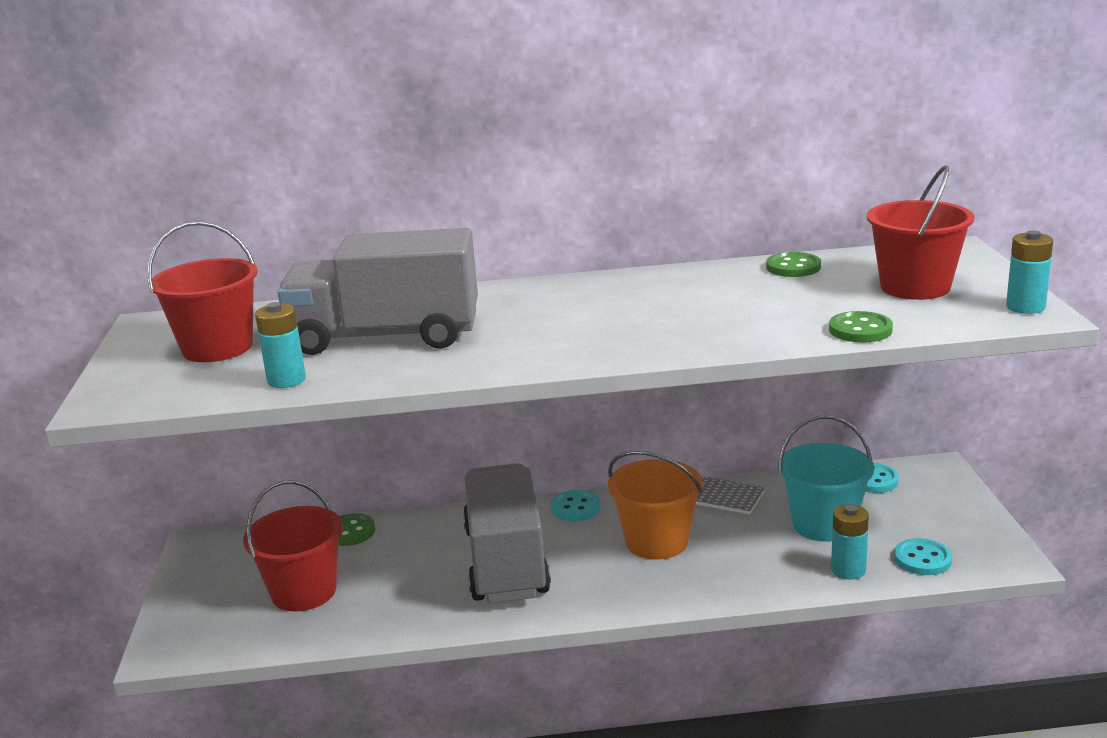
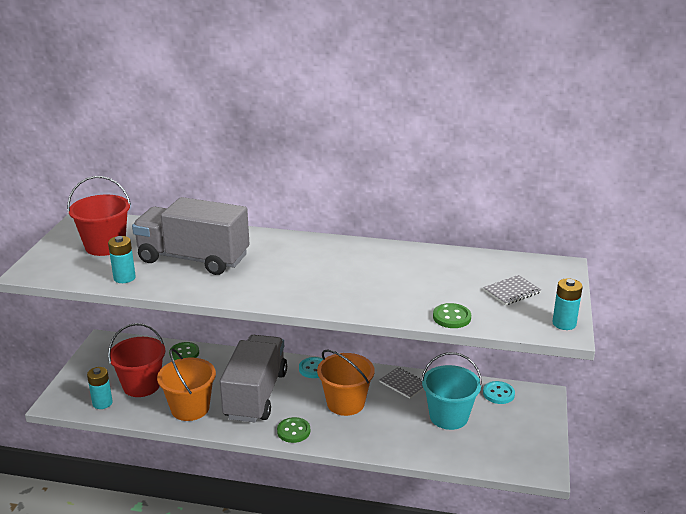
camera: 15 degrees right, 5 degrees up
green button [766,252,821,277] -> green button moved to [277,417,310,443]
turquoise battery [831,504,869,579] -> turquoise battery moved to [87,367,113,409]
red bucket [867,165,974,300] -> grey notebook [483,275,541,305]
turquoise button [894,538,952,575] -> none
none -> orange bucket [157,349,216,421]

